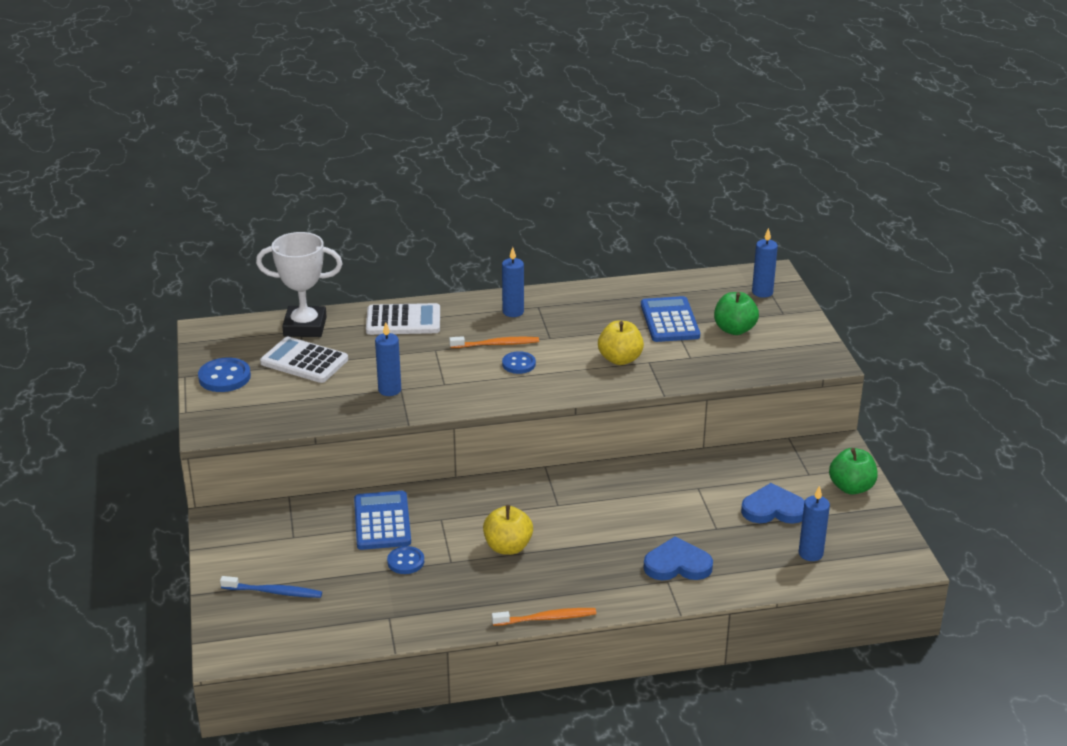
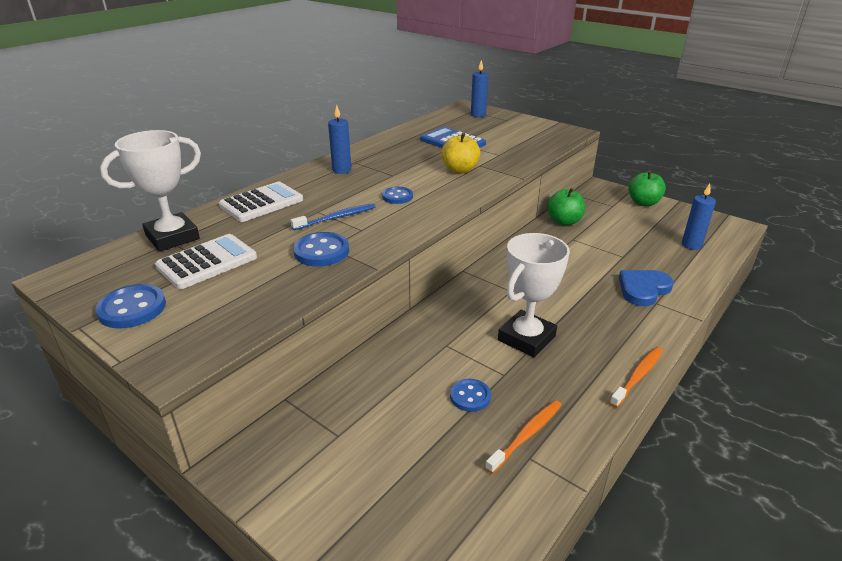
camera: 40 degrees left, 0 degrees up
blue toothbrush [220,576,322,598] -> blue toothbrush moved to [291,203,375,230]
white calculator [260,337,348,383] -> white calculator turned 150 degrees clockwise [155,234,257,289]
blue calculator [354,491,411,550] -> none
blue candle [375,322,401,396] -> blue button [293,232,349,267]
orange toothbrush [449,336,539,348] -> orange toothbrush moved to [485,400,561,474]
yellow apple [483,505,533,555] -> white trophy [498,233,570,357]
green apple [714,292,759,335] -> green apple moved to [547,188,585,225]
blue heart [741,483,805,524] -> none

